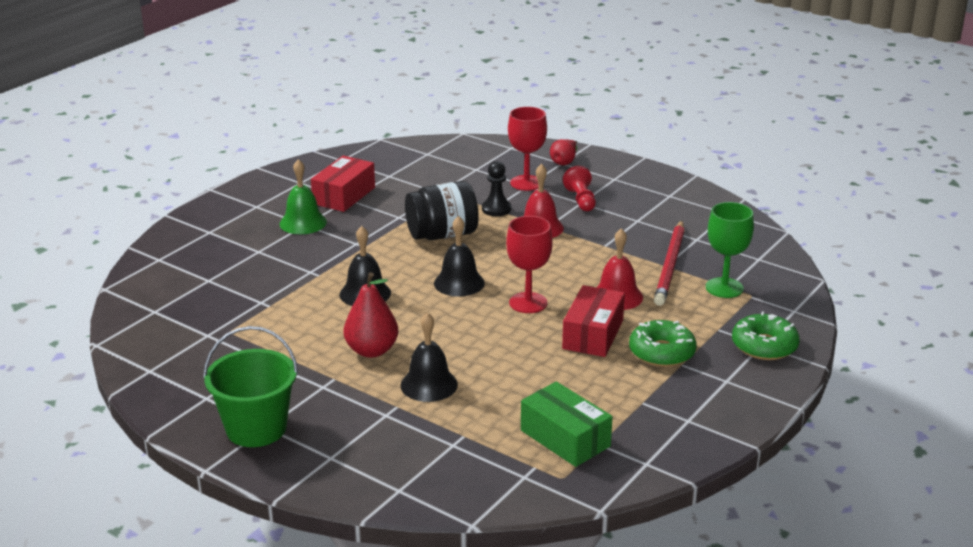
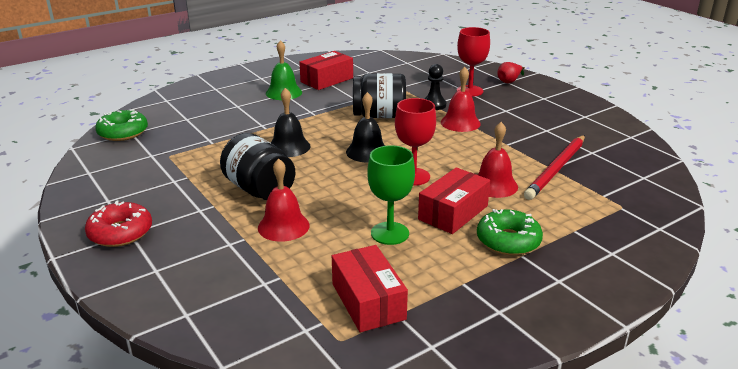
camera: 20 degrees right, 0 degrees up
green bucket [203,326,298,447] -> red donut [85,201,152,247]
red pear [344,272,398,358] -> black jar [220,133,295,200]
black bell [400,312,458,402] -> red bell [258,158,310,242]
green box [521,382,613,467] -> red box [332,245,408,332]
red pawn [563,166,596,211] -> none
green goblet [706,202,754,298] -> green goblet moved to [367,145,415,245]
green donut [732,312,800,360] -> green donut moved to [95,109,148,141]

